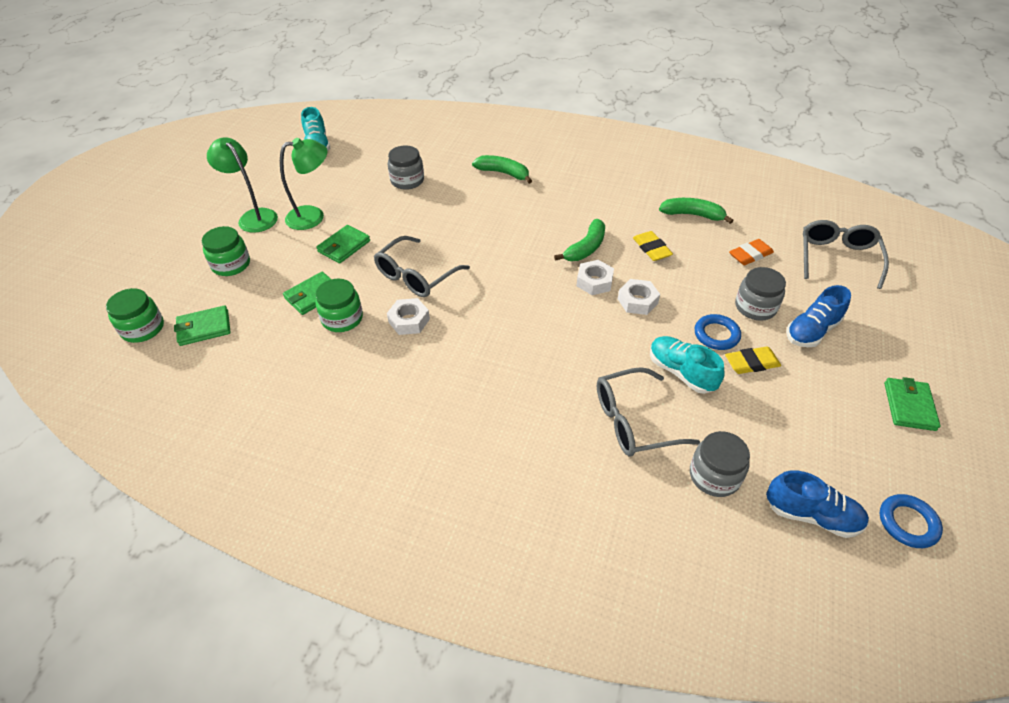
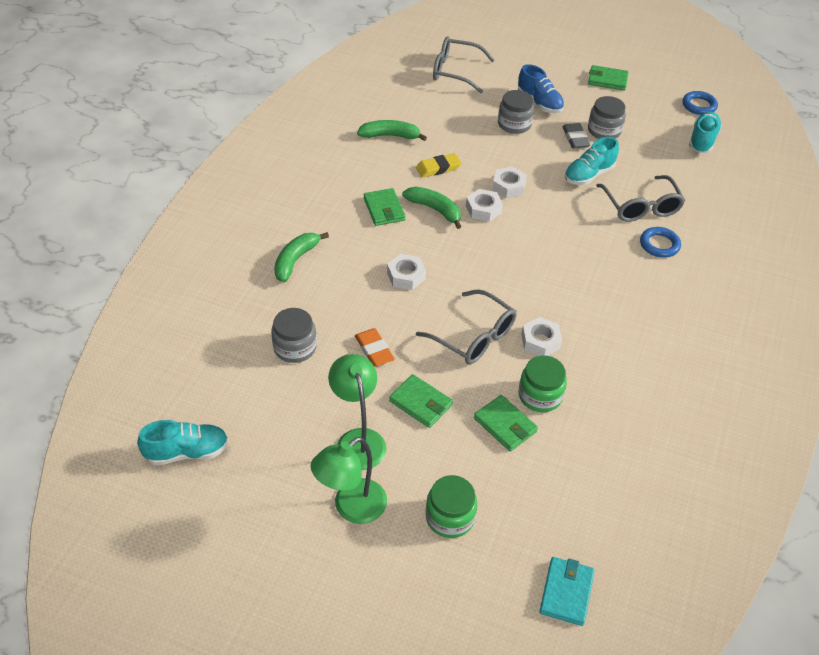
camera: 90 degrees left, 0 degrees up
green jar [106,288,164,343] -> turquoise wallet [539,557,595,626]
green wallet [174,305,231,346] -> green wallet moved to [363,188,406,226]
green banana [659,198,733,224] -> green banana turned 75 degrees clockwise [357,120,427,141]
grey jar [690,431,750,497] -> grey jar moved to [588,96,626,139]
blue ring [695,314,741,350] -> blue ring moved to [640,227,681,258]
yellow eraser [725,346,781,374] -> grey eraser [562,123,590,149]
orange eraser [729,239,774,265] -> orange eraser moved to [355,328,395,367]
blue shoe [766,470,869,538] -> turquoise shoe [689,112,722,153]
none -> white nut [387,254,426,290]

